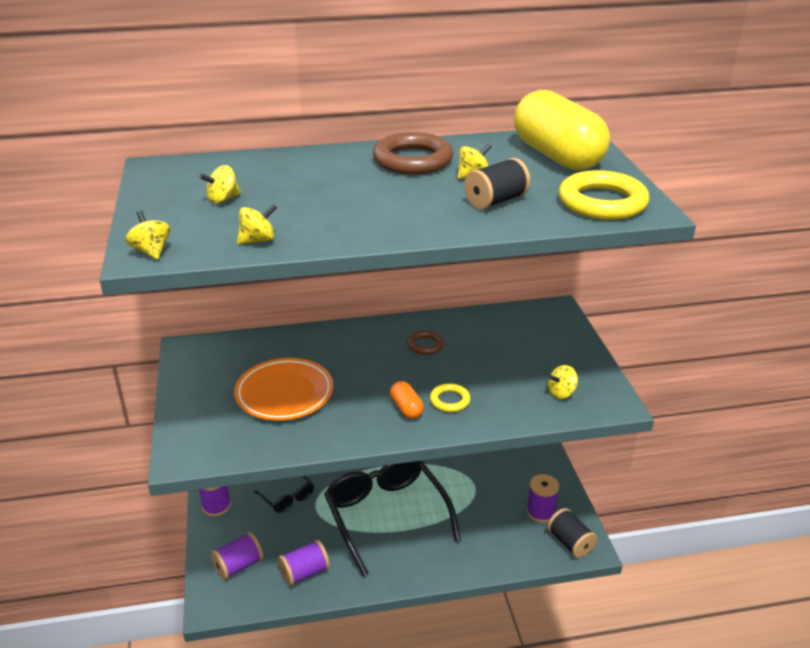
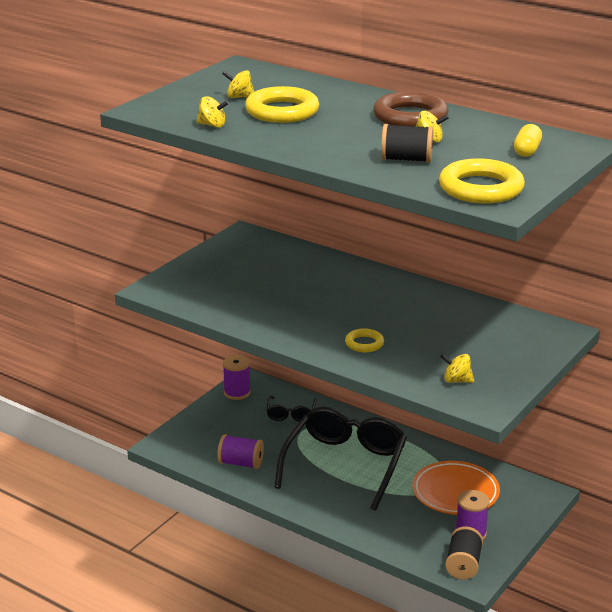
camera: 45 degrees right, 5 degrees down
yellow spinning top [125,211,170,260] -> none
purple spool [211,532,263,580] -> none
orange plate [234,358,334,421] -> orange plate moved to [412,461,500,515]
orange capsule [390,381,424,419] -> none
brown ring [407,330,444,355] -> none
yellow capsule [514,90,610,170] -> yellow capsule [514,124,542,157], size x0.41
none -> yellow ring [245,86,319,123]

